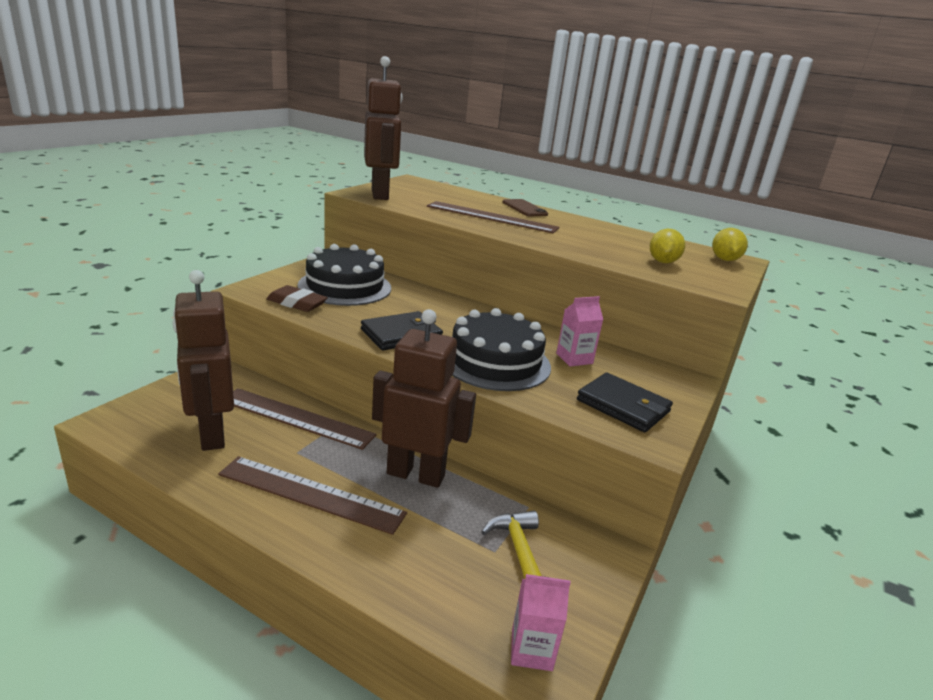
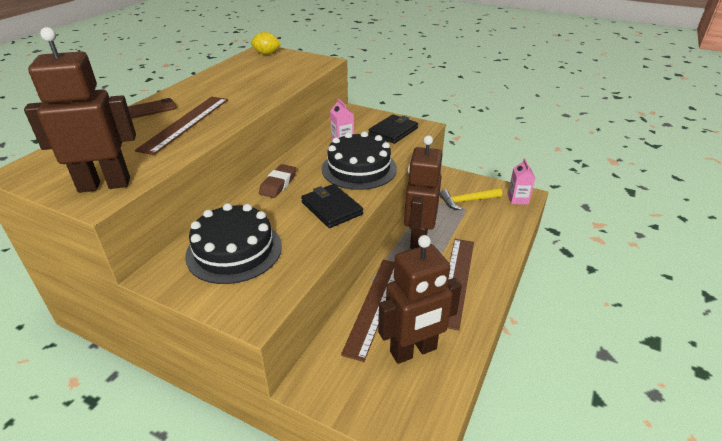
camera: 90 degrees left, 10 degrees up
brown eraser [267,285,328,312] -> brown eraser moved to [259,164,296,198]
yellow lemon [650,229,685,263] -> none

